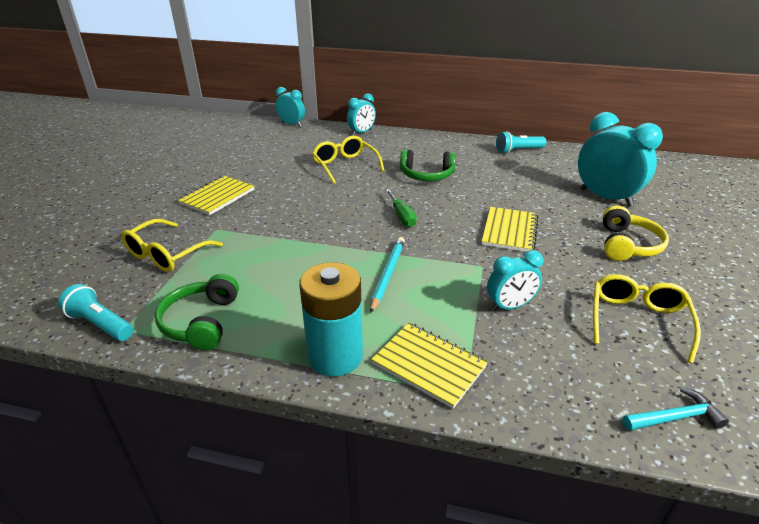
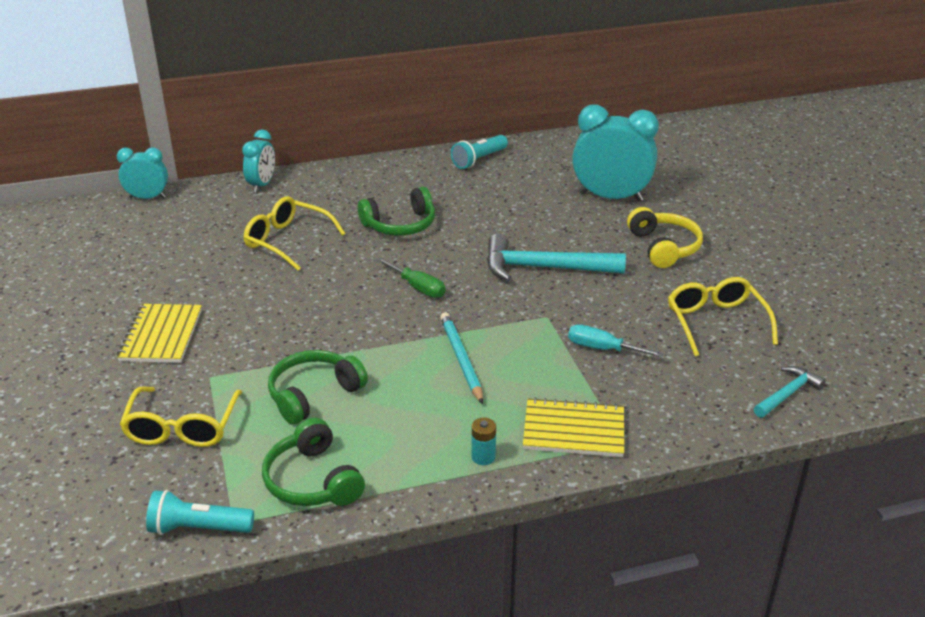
camera: 30 degrees left, 0 degrees up
turquoise battery [299,262,363,377] -> turquoise battery [471,418,496,465], size x0.40
yellow notebook [482,207,539,252] -> turquoise hammer [487,234,626,281]
turquoise clock [487,250,543,311] -> turquoise screwdriver [568,324,664,358]
none -> green headphones [268,350,368,424]

